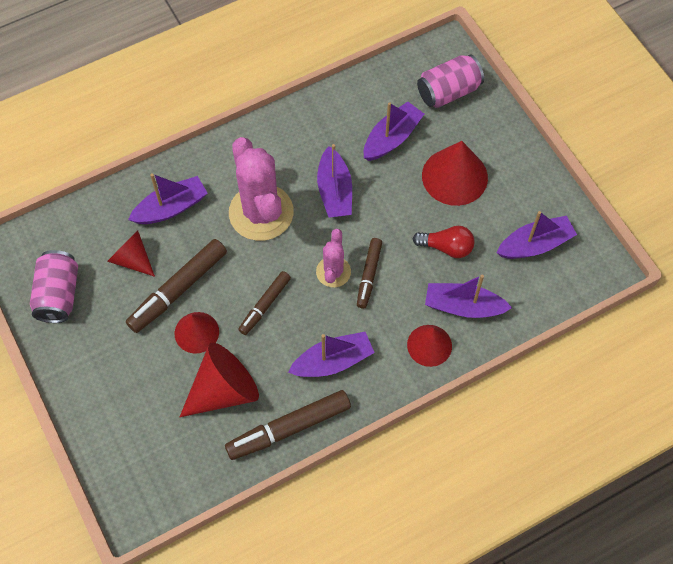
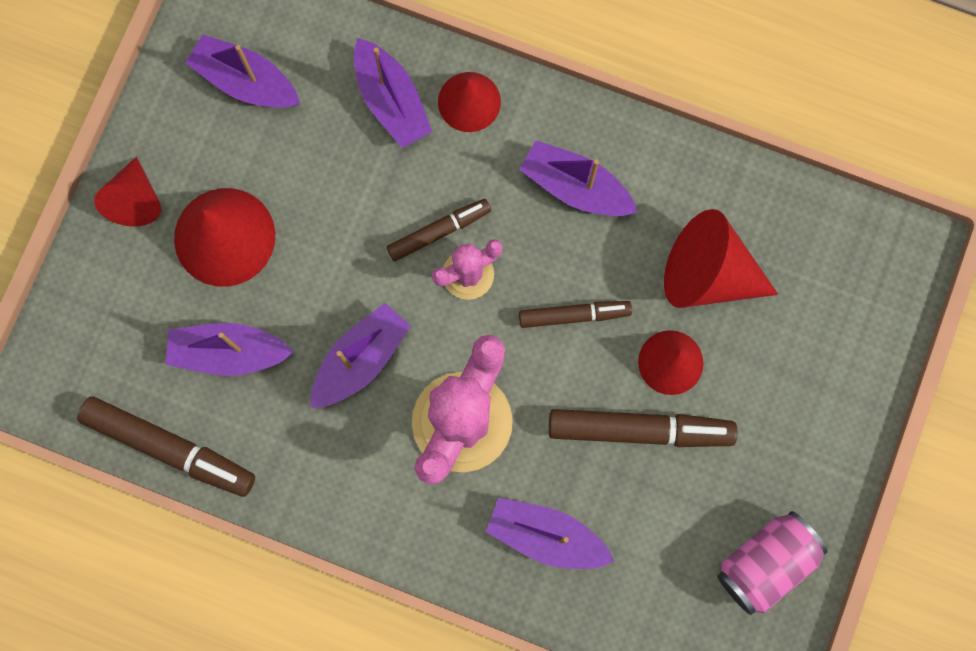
camera: 130 degrees left, 15 degrees up
red cone [107,231,155,277] -> red cone moved to [94,157,161,226]
brown marker [225,390,351,460] -> brown marker moved to [78,397,255,497]
red light bulb [412,226,475,258] -> none
pink can [417,55,484,108] -> none

